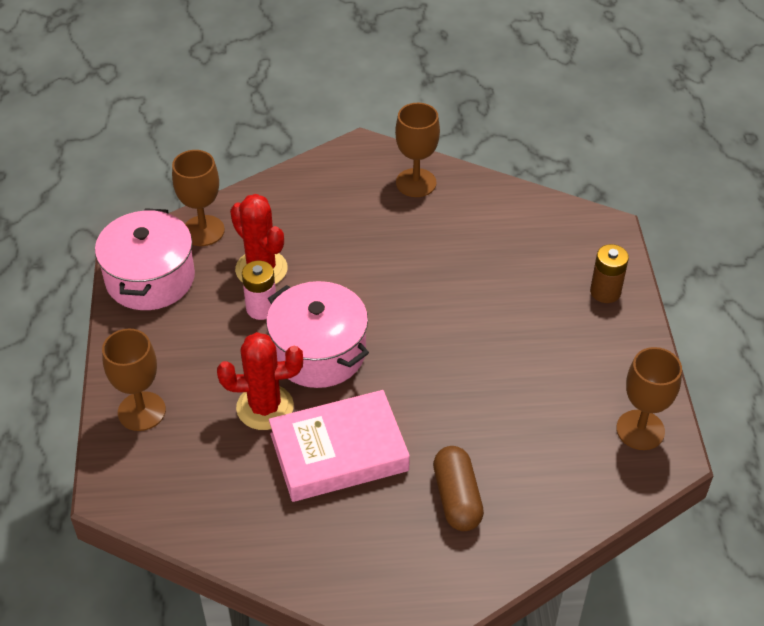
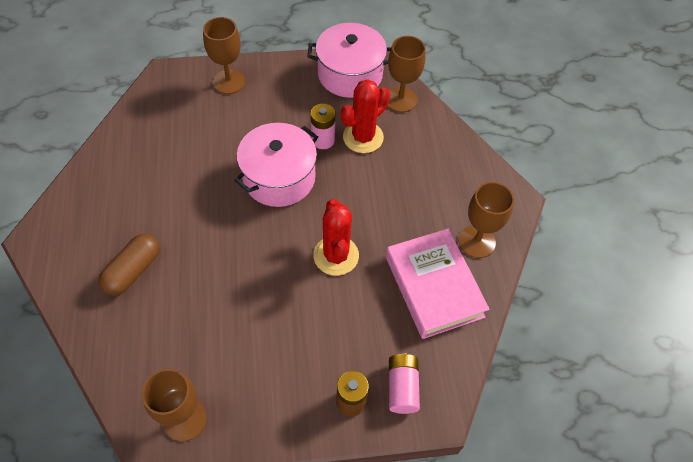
camera: 85 degrees right, 10 degrees up
red cactus [217,332,303,430] -> red cactus moved to [313,199,359,276]
pink book [269,390,410,502] -> pink book moved to [386,229,490,339]
brown capsule [433,446,484,531] -> brown capsule turned 45 degrees counterclockwise [98,234,160,296]
none -> pink battery [389,353,420,414]

